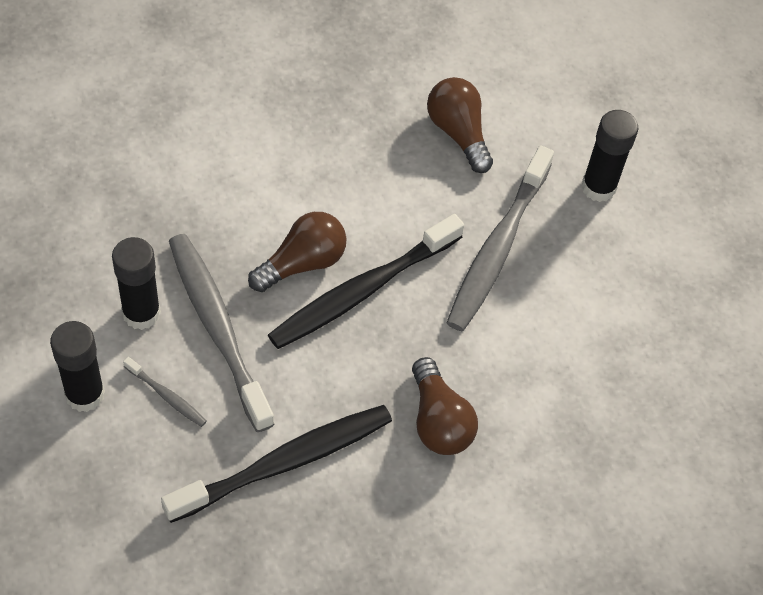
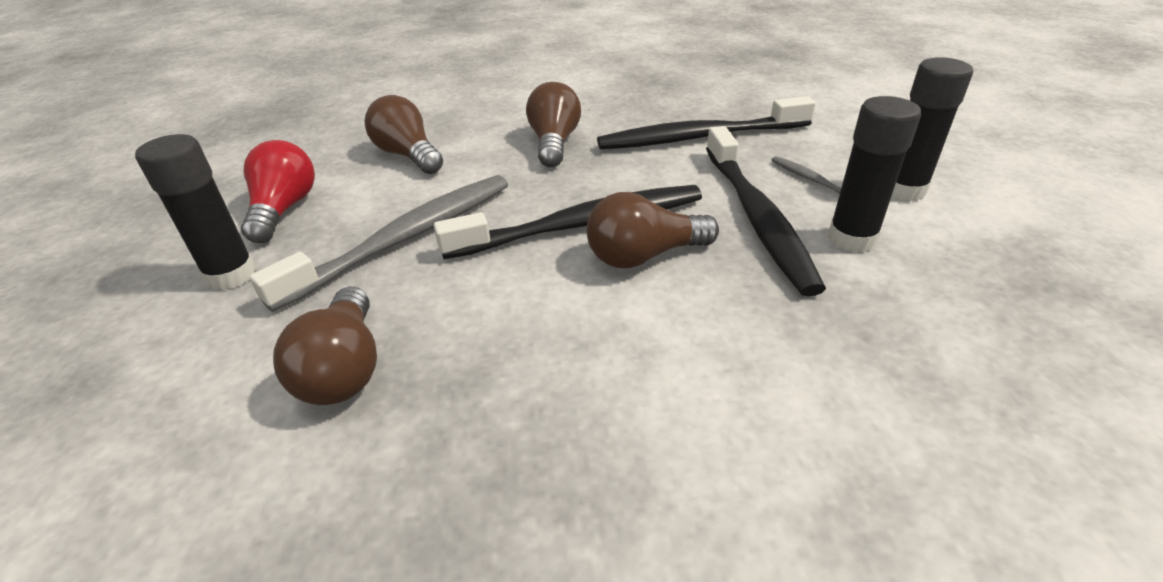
camera: 155 degrees left, 20 degrees down
grey toothbrush [169,234,275,432] -> black toothbrush [706,126,826,297]
none -> red light bulb [241,140,315,243]
none -> brown light bulb [365,95,443,174]

